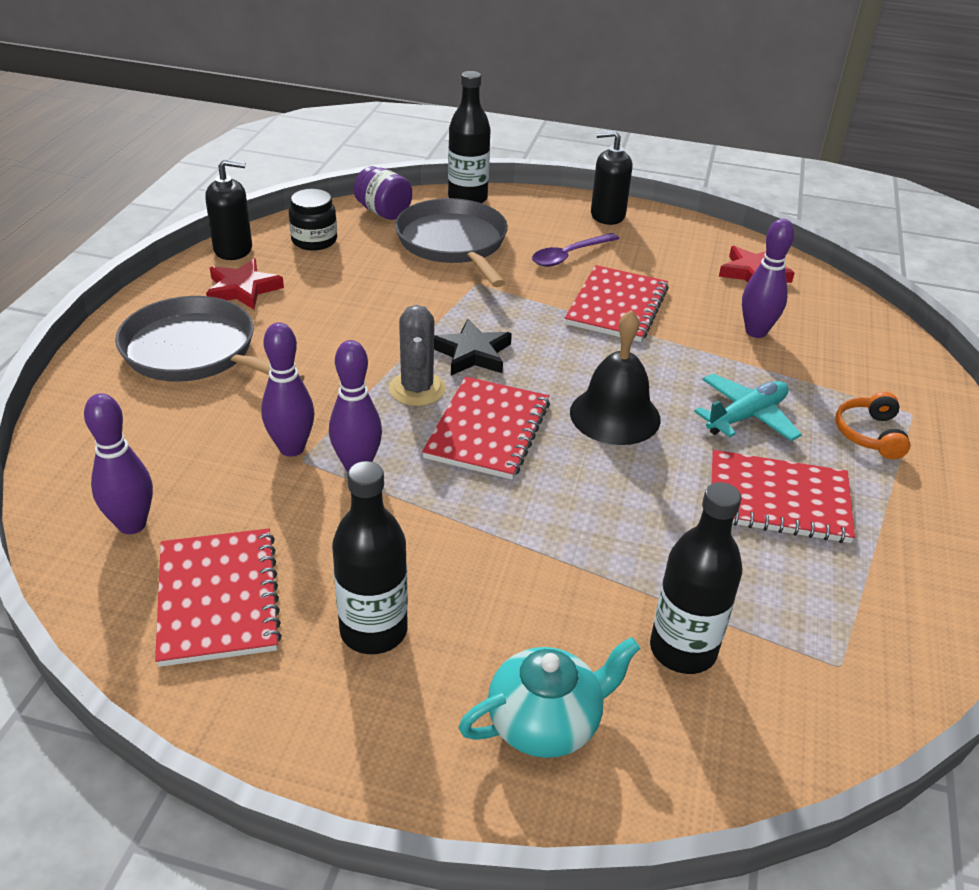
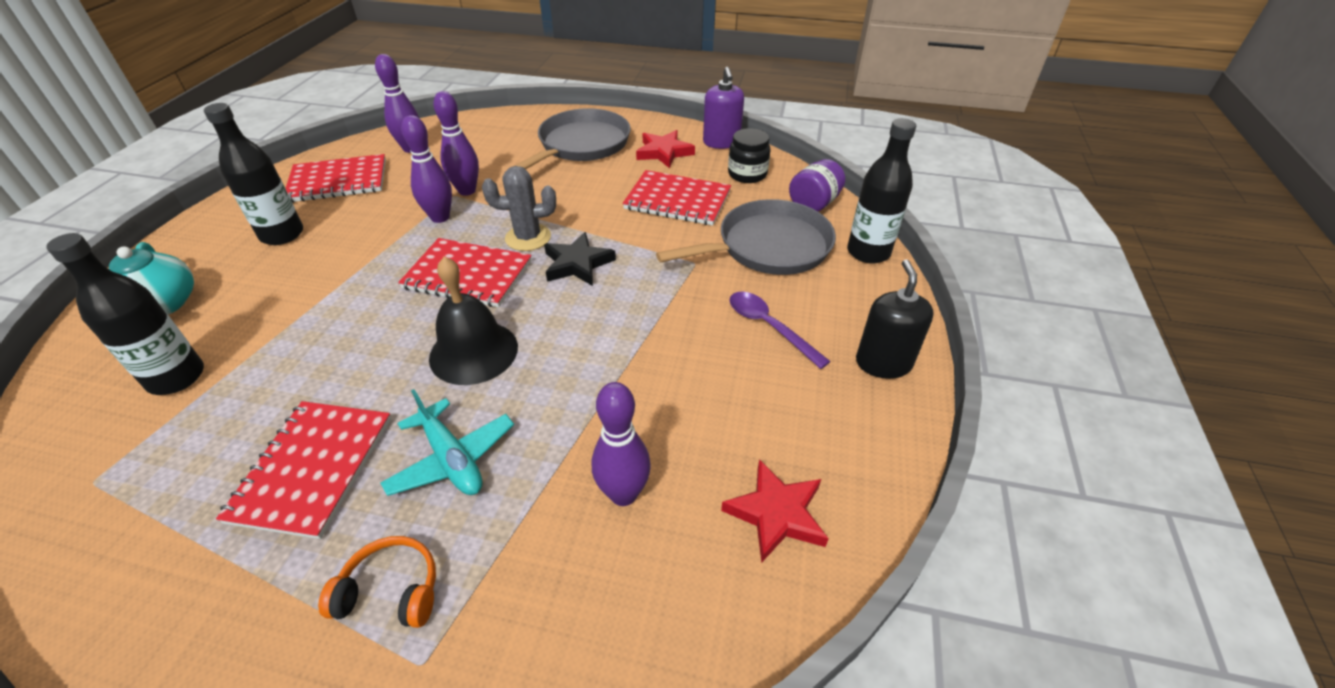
camera: 90 degrees right, 5 degrees up
black soap dispenser [205,159,252,260] -> purple soap dispenser [703,67,744,149]
red notebook [565,265,669,342] -> red notebook moved to [623,170,731,226]

